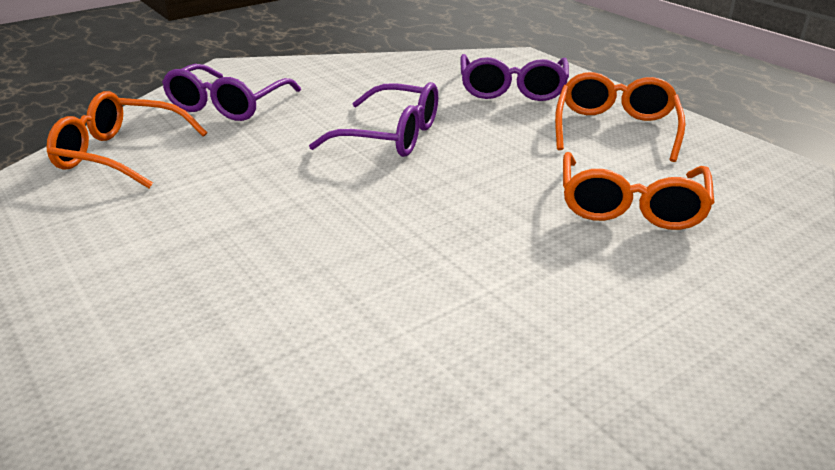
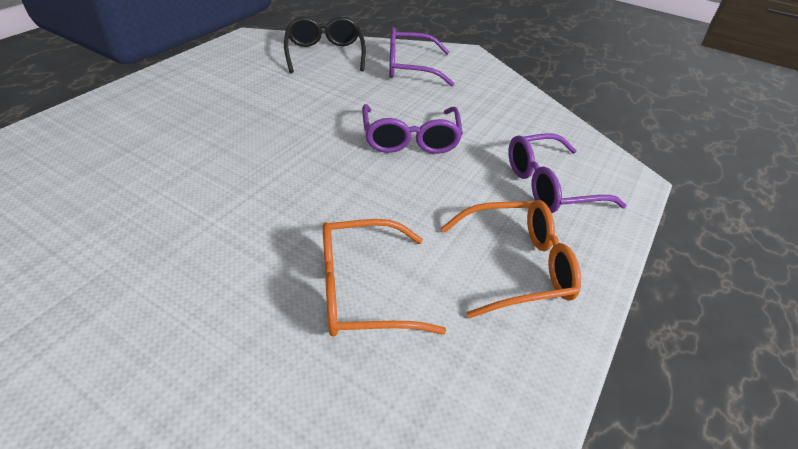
camera: 65 degrees right, 10 degrees up
orange glasses [47,91,207,188] -> black glasses [284,17,366,73]

